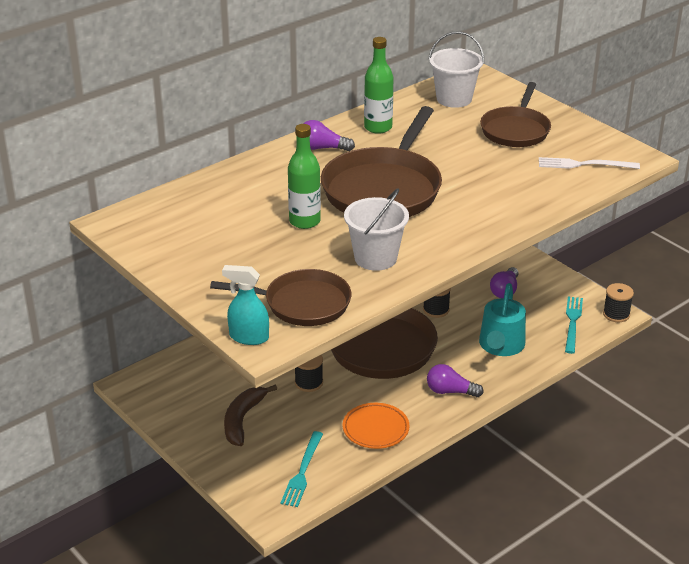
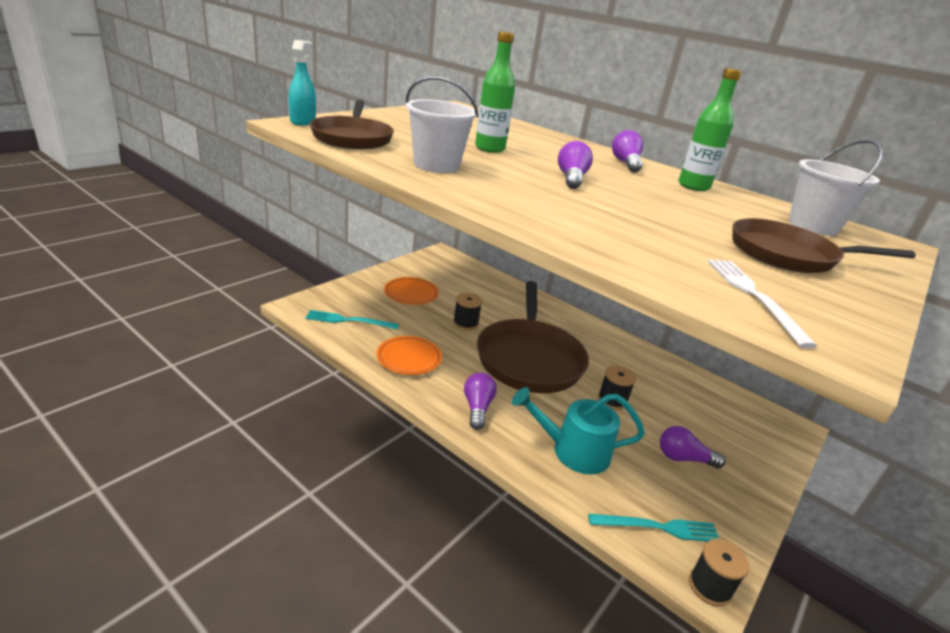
camera: 75 degrees right, 5 degrees down
brown banana [224,384,277,446] -> orange plate [384,277,439,305]
brown pan [321,106,442,217] -> purple light bulb [558,141,593,189]

